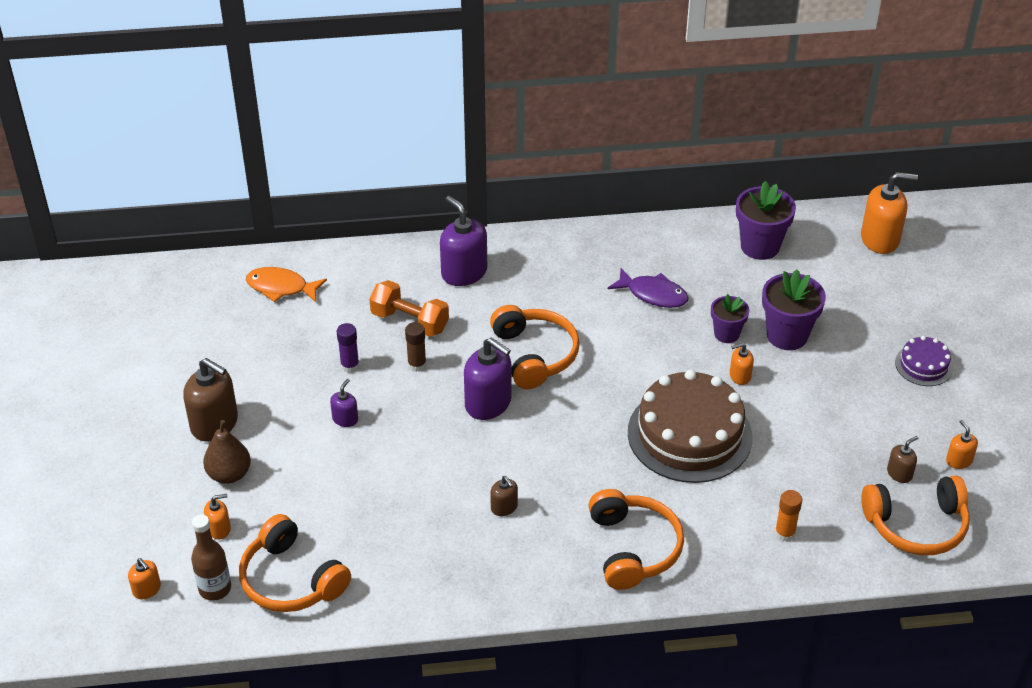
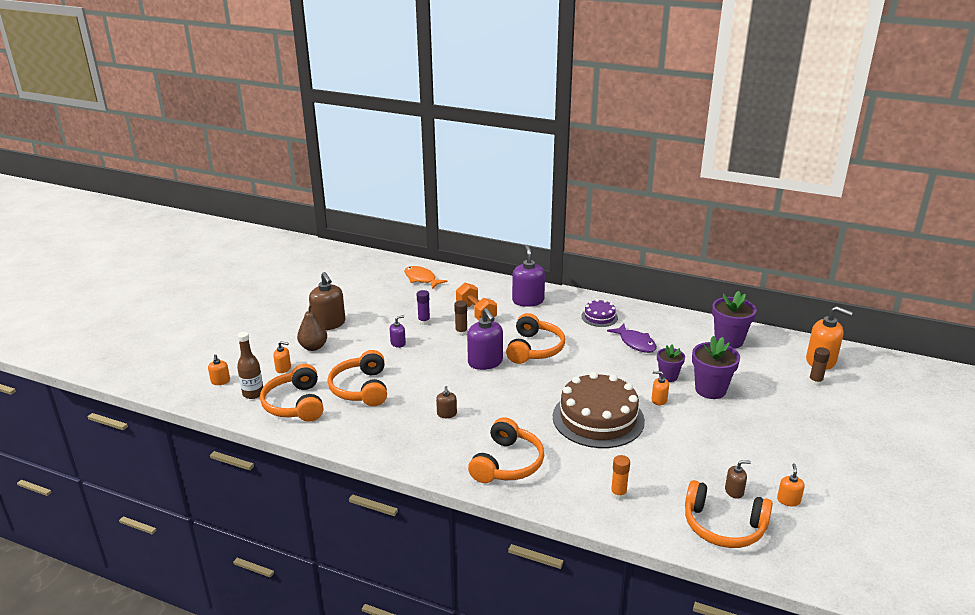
camera: 30 degrees right, 15 degrees down
purple cake [895,336,953,386] -> purple cake moved to [581,299,618,327]
none -> orange headphones [327,350,387,406]
none -> brown glue stick [809,347,830,386]

